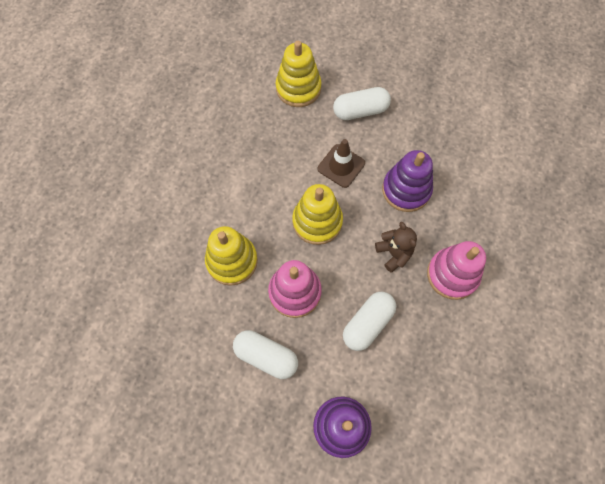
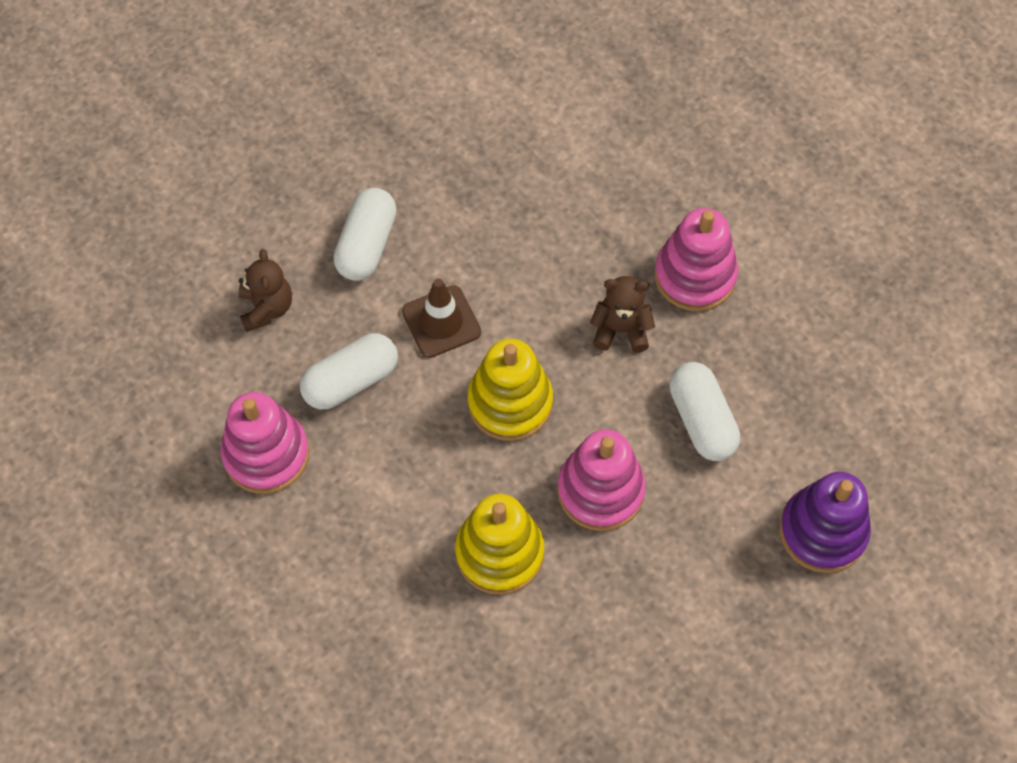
camera: 60 degrees left, 5 degrees down
white capsule [233,330,298,379] -> white capsule moved to [300,333,398,410]
yellow stacking toy [276,41,321,107] -> brown teddy bear [239,249,292,332]
purple stacking toy [382,150,433,212] -> none
none -> pink stacking toy [221,392,309,494]

